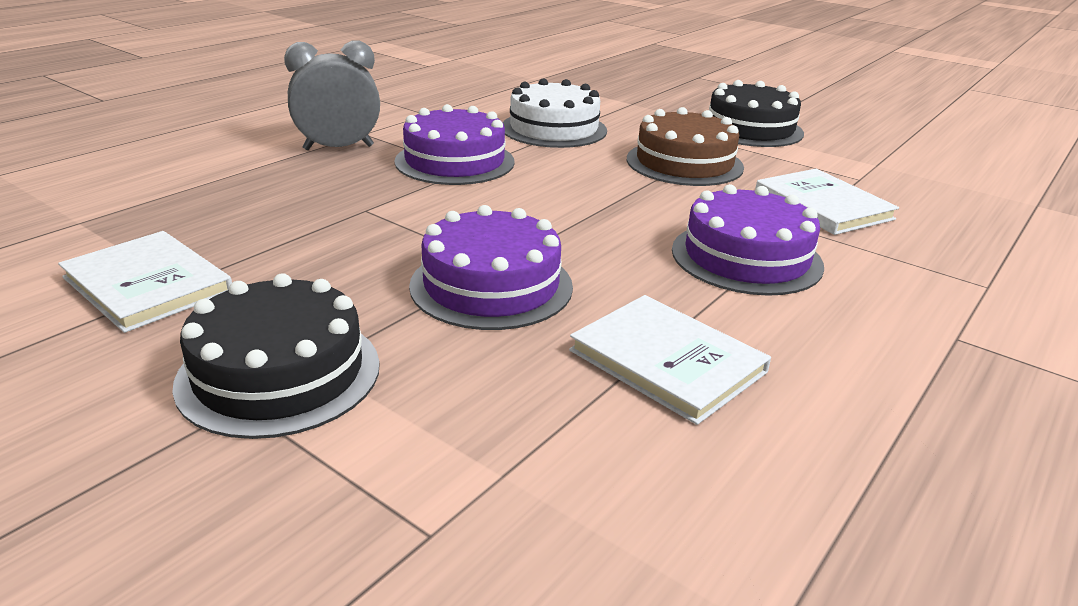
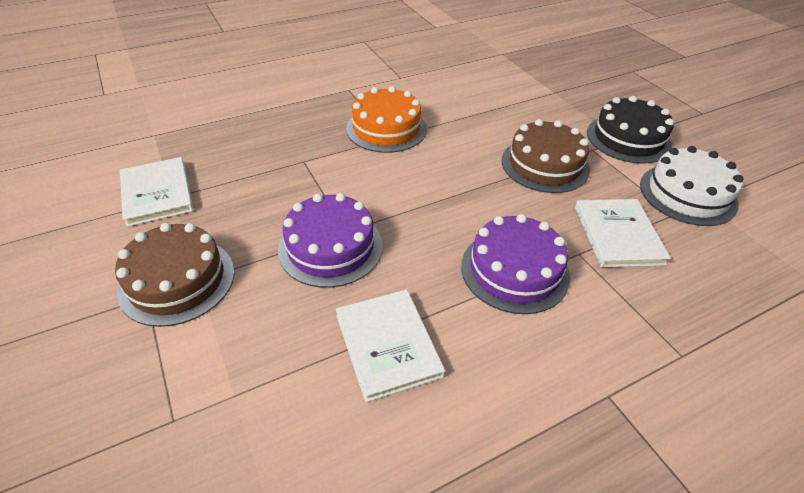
camera: 25 degrees right, 15 degrees up
black cake [172,273,380,439] -> brown cake [115,223,235,327]
grey clock [284,40,380,150] -> none
purple cake [394,104,515,185] -> orange cake [346,86,427,153]
white cake [502,78,607,148] -> white cake moved to [640,146,744,226]

